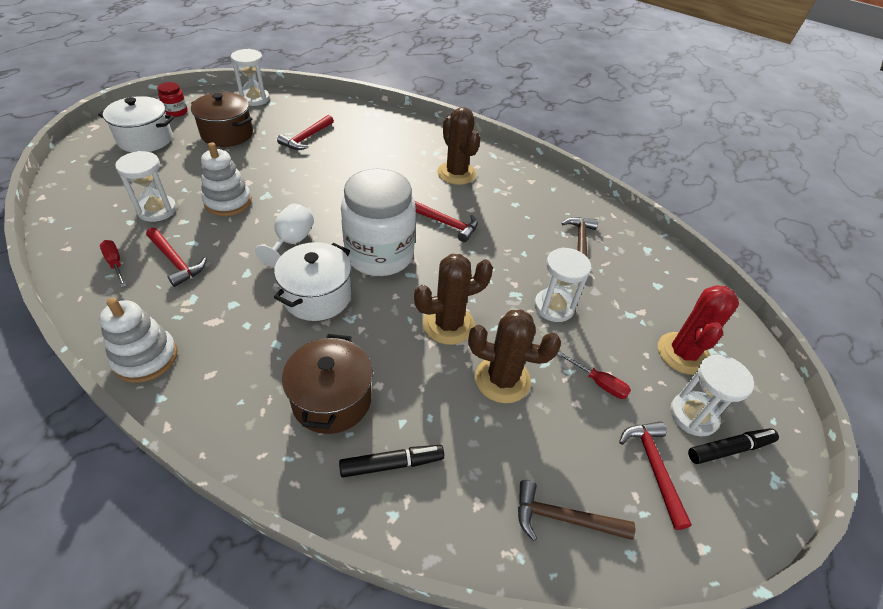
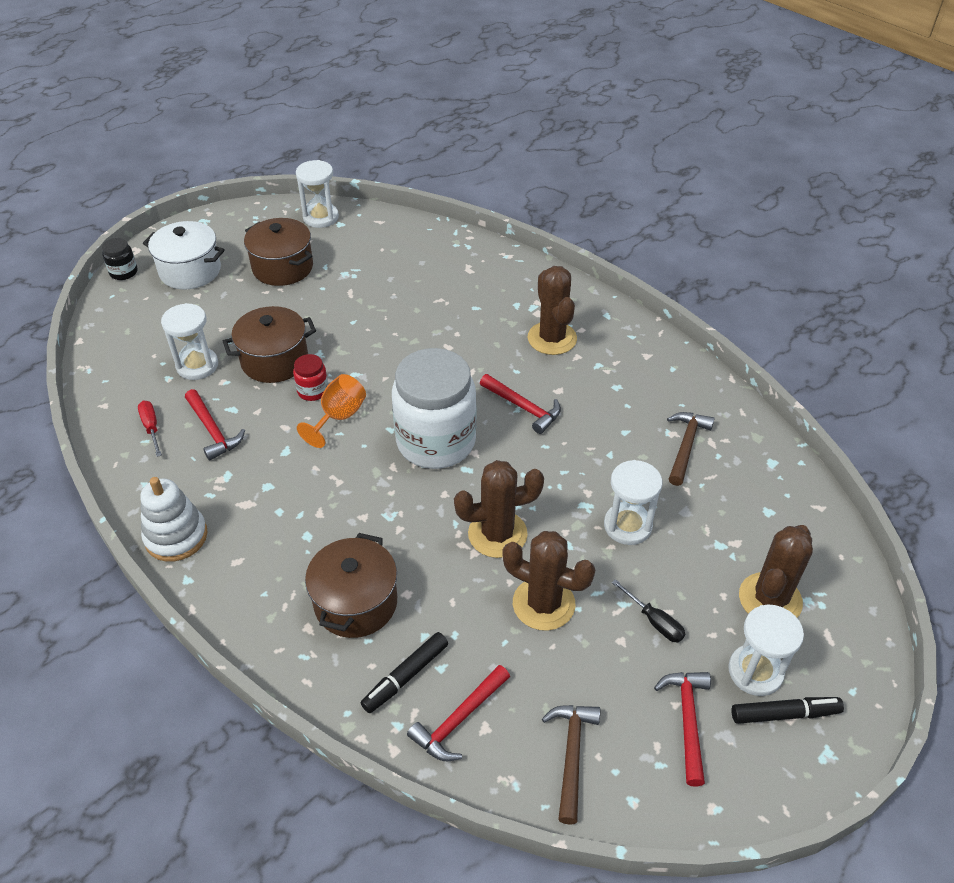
camera: 15 degrees right, 0 degrees up
red jar [158,82,188,117] -> red jar moved to [293,354,328,401]
white stacking toy [201,142,252,216] -> brown pot [222,306,316,383]
white goblet [255,204,314,268] -> orange goblet [297,374,366,448]
white pot [274,242,351,321] -> none
red hammer [277,115,334,150] -> red hammer moved to [407,665,510,761]
black marker [339,445,444,477] -> black marker turned 135 degrees clockwise [361,632,448,713]
brown hammer [518,480,635,541] -> brown hammer turned 75 degrees clockwise [542,705,600,825]
red screwdriver [557,351,631,399] -> black screwdriver [612,579,685,642]
red cactus [658,286,739,375] -> brown cactus [739,525,813,618]
none -> black jar [102,238,138,280]

